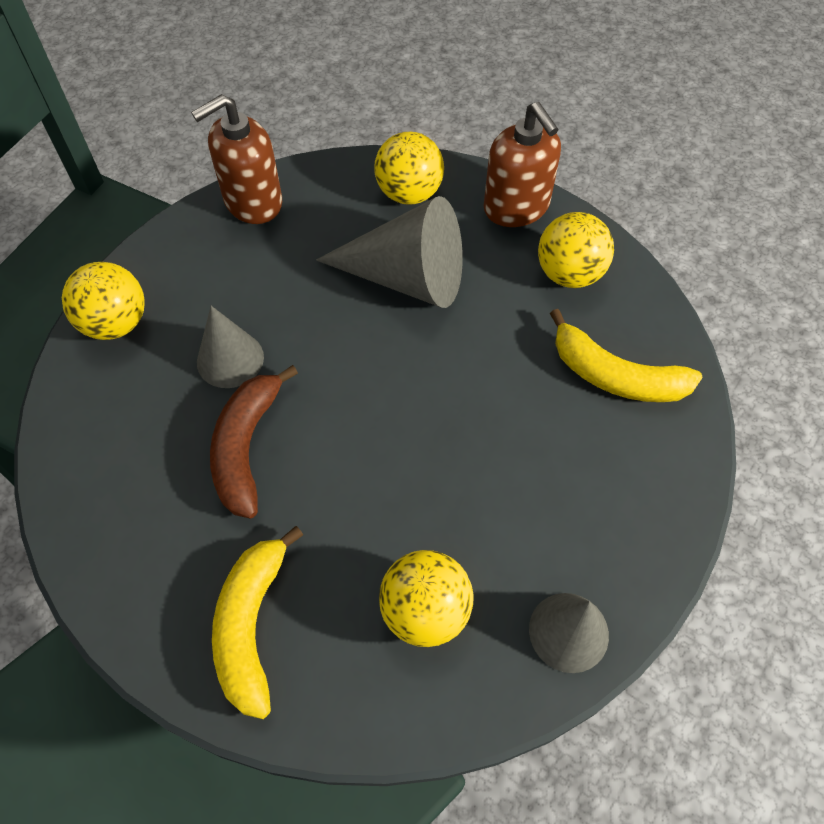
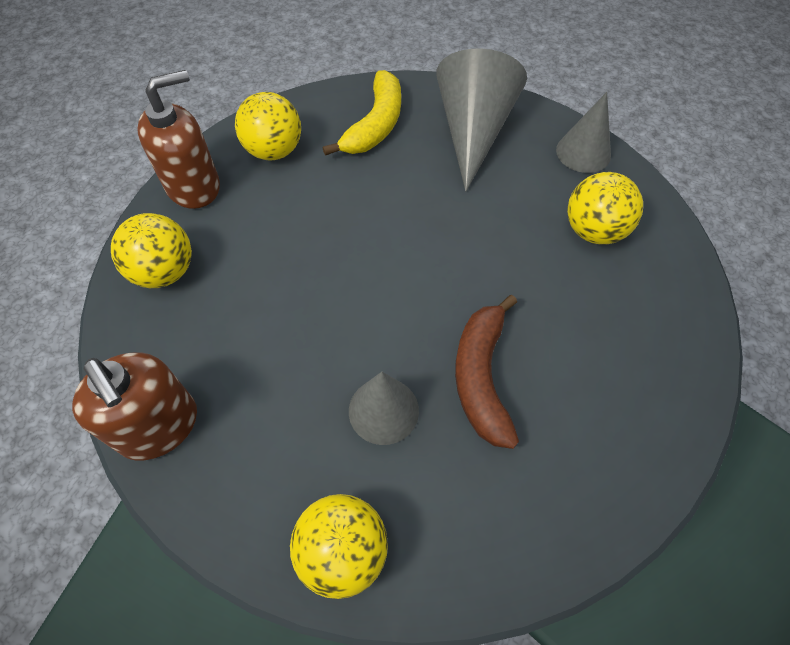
camera: 95 degrees left, 0 degrees up
brown banana [210,365,298,519] -> brown banana turned 90 degrees clockwise [455,295,519,449]
yellow banana [212,526,303,719] -> none
grey cone [316,196,463,308] -> grey cone moved to [436,48,527,191]

